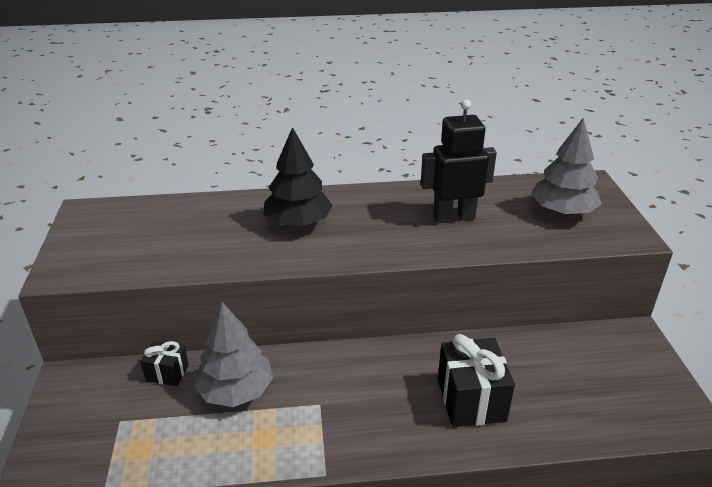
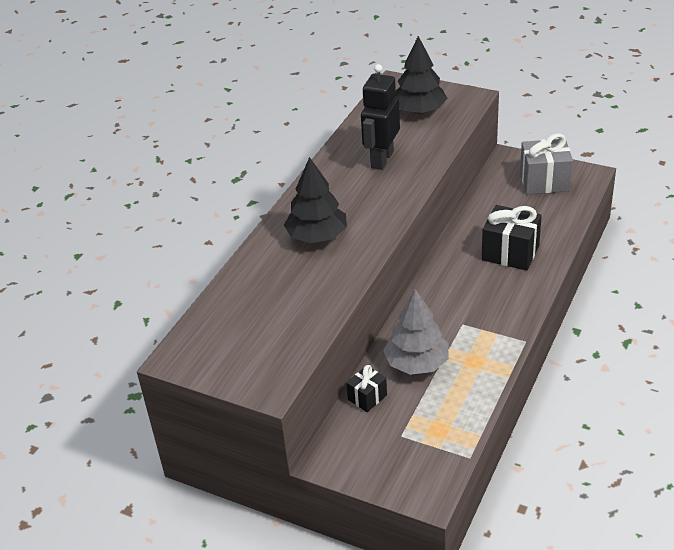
camera: 55 degrees left, 5 degrees up
grey tree [531,118,602,216] -> black tree [396,36,447,114]
none -> grey gift [520,134,573,194]

